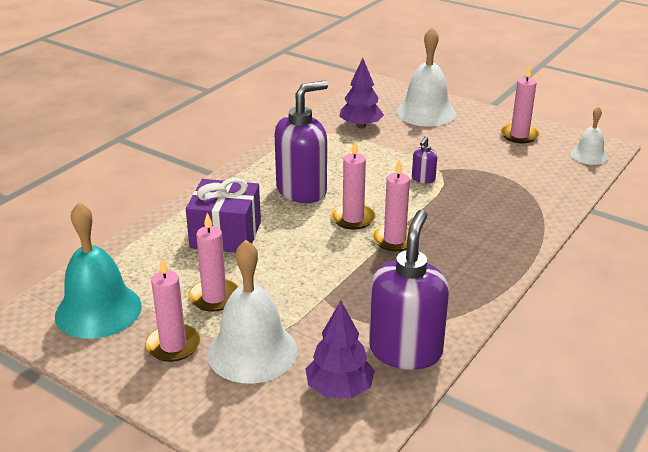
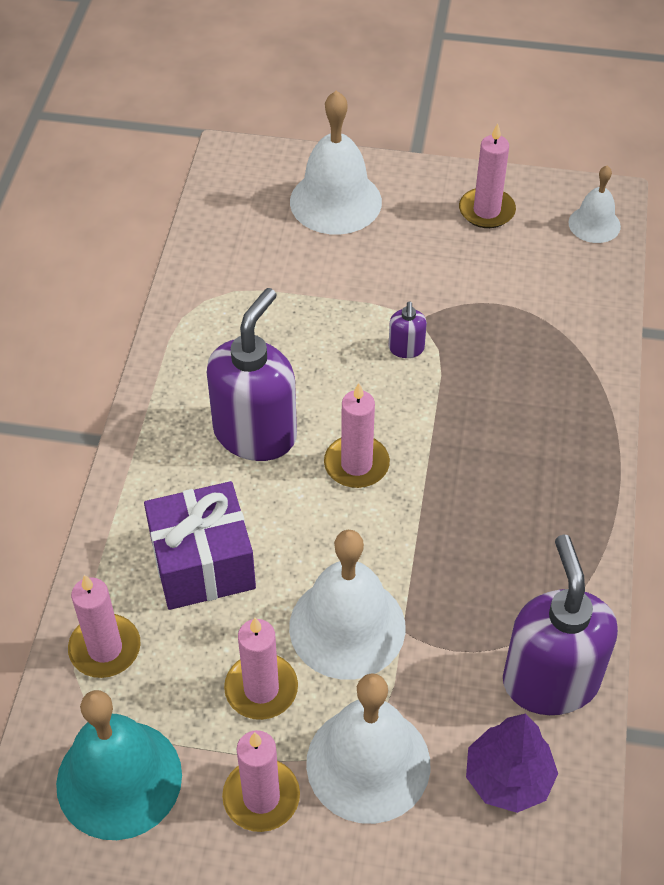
camera: 25 degrees left, 20 degrees up
purple tree [339,58,384,128] -> none
pink candle [372,160,410,251] -> pink candle moved to [68,575,140,678]
none -> white bell [289,530,406,680]

